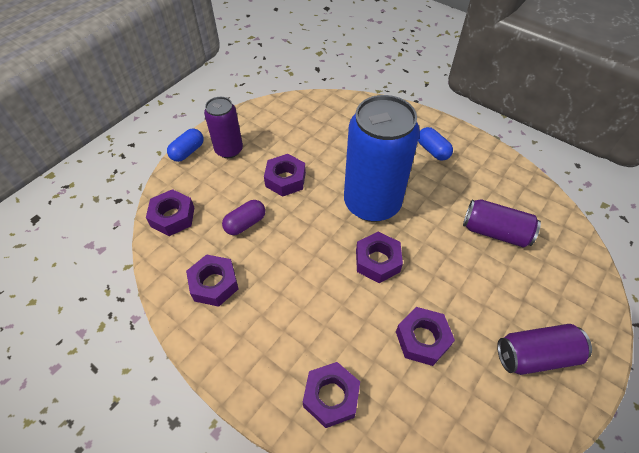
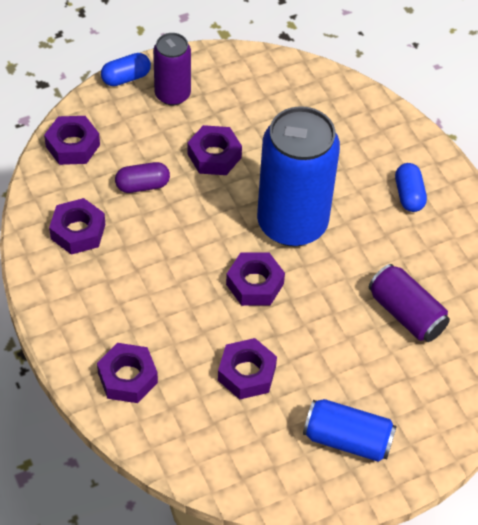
camera: 25 degrees right, 0 degrees up
purple can [497,324,592,375] -> blue can [303,399,397,462]

